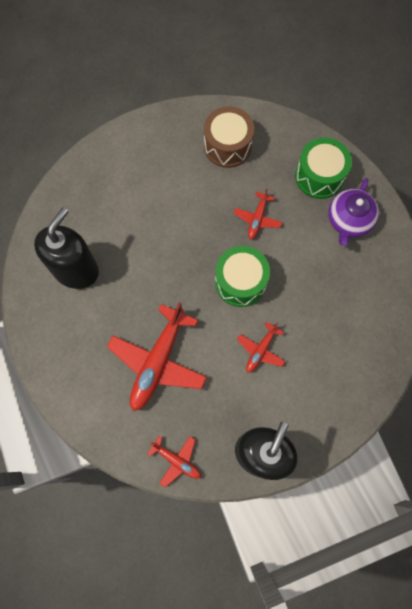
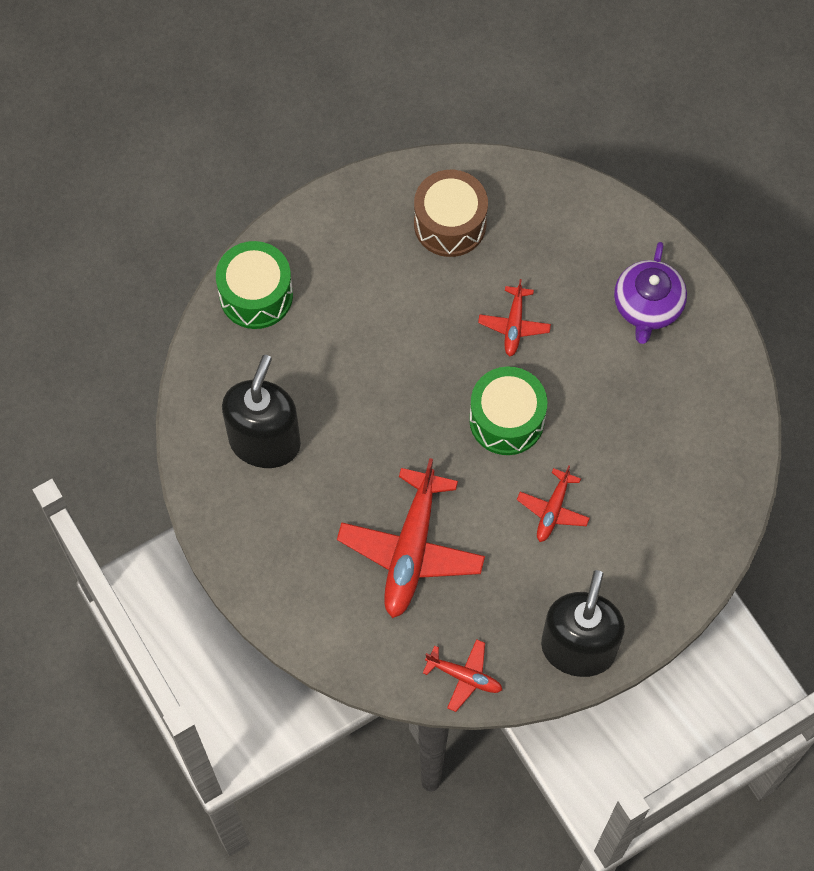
camera: 10 degrees left, 5 degrees down
green drum [295,138,352,199] -> green drum moved to [216,241,293,329]

